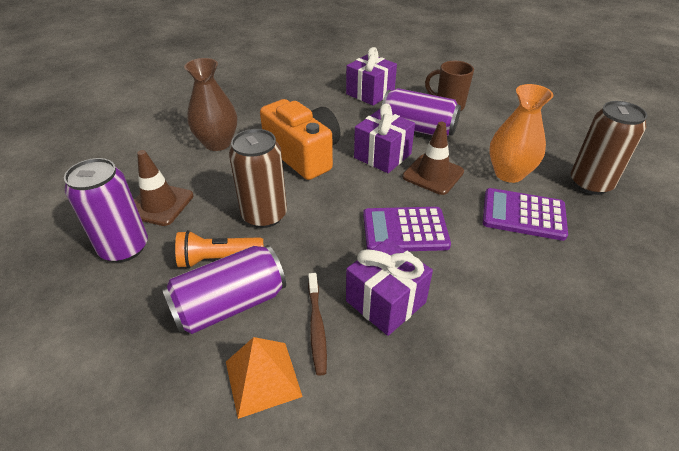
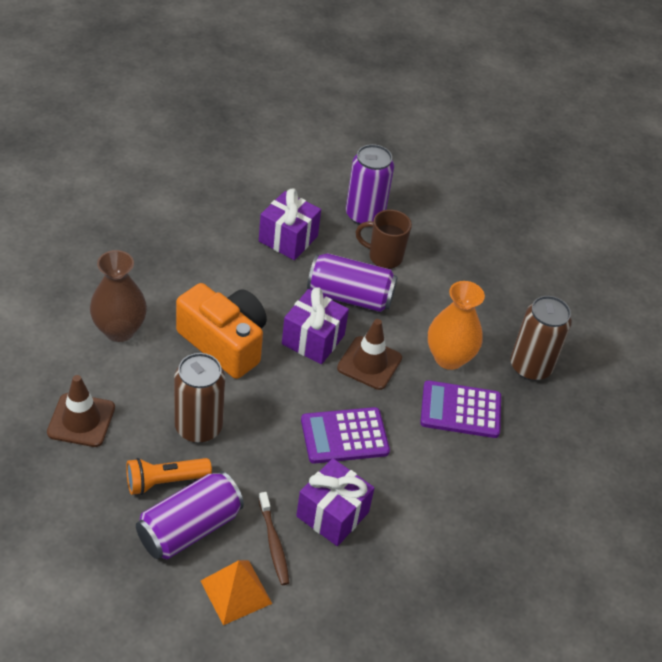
camera: 15 degrees left, 5 degrees up
purple can [64,158,148,262] -> purple can moved to [346,144,394,225]

